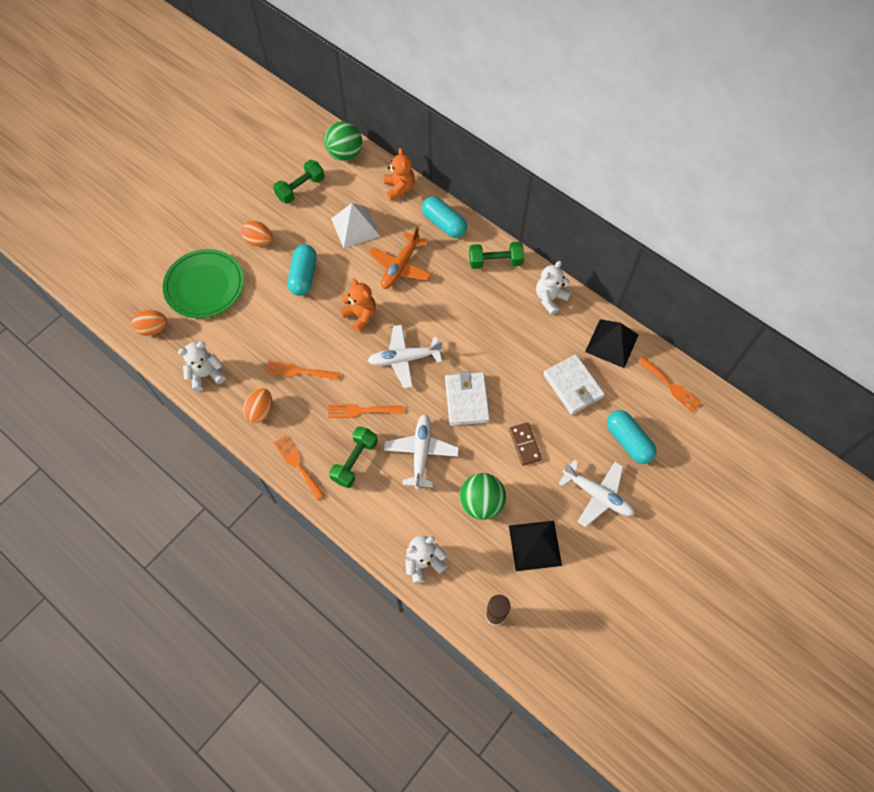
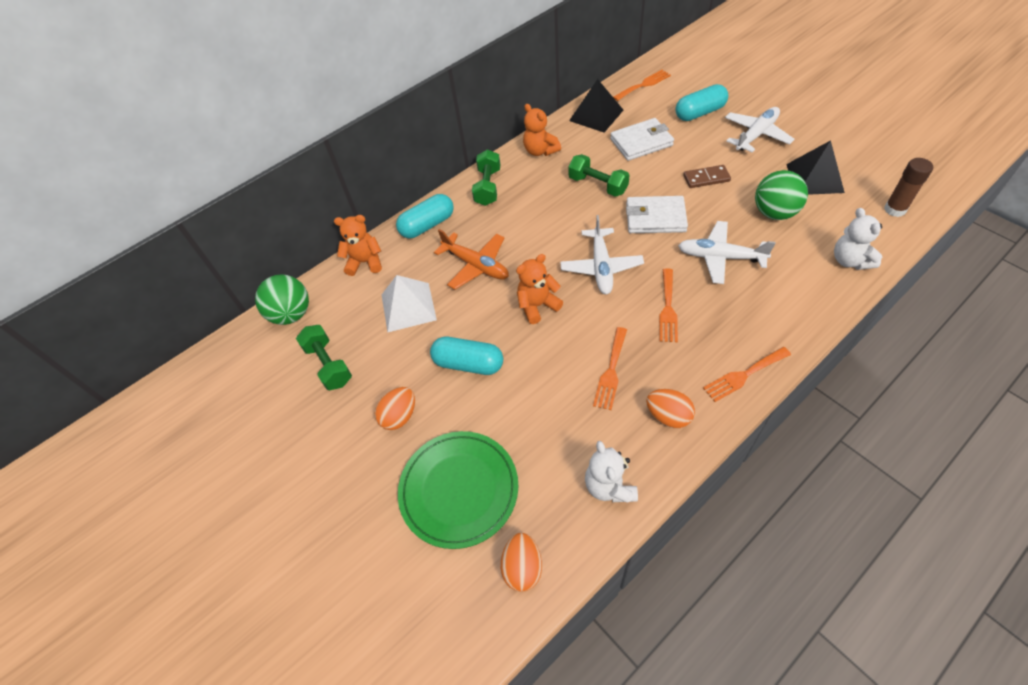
camera: 75 degrees left, 10 degrees down
green dumbbell [329,426,378,488] -> green dumbbell moved to [568,154,630,197]
white teddy bear [536,261,571,315] -> orange teddy bear [523,104,561,156]

